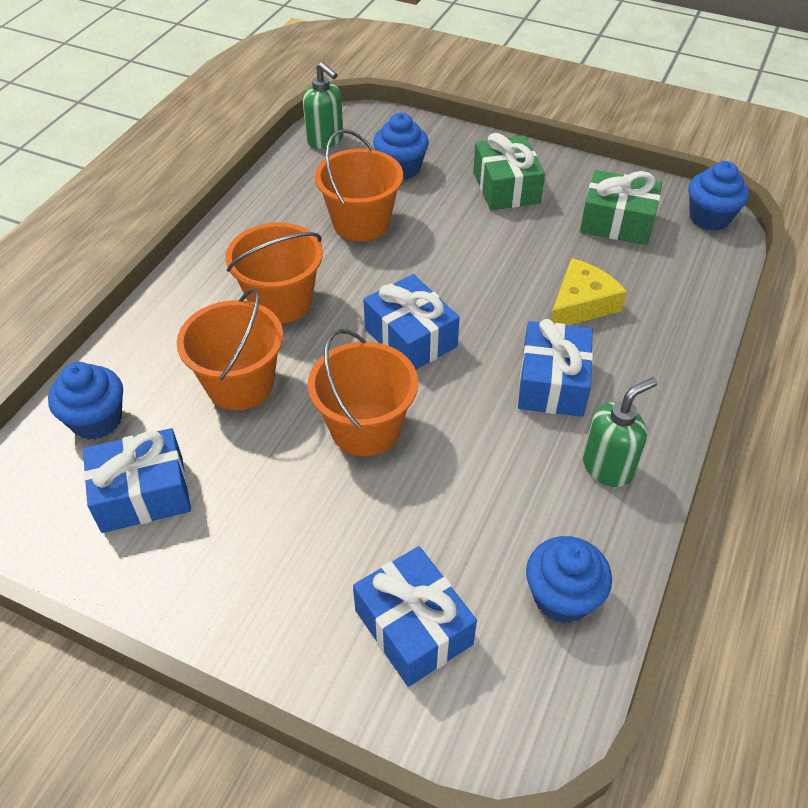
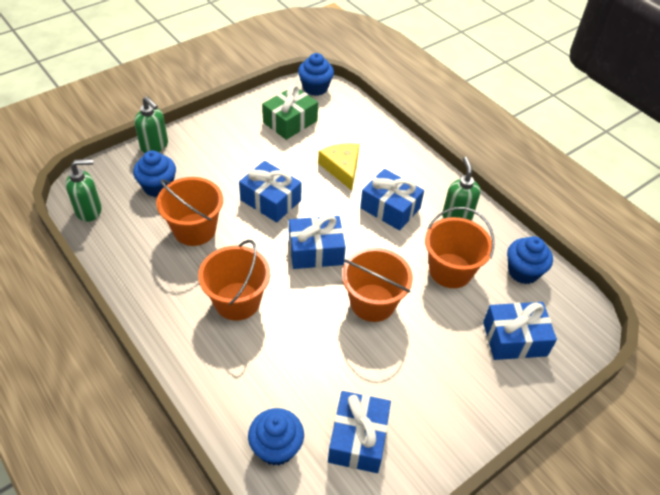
camera: 65 degrees left, 0 degrees up
orange bucket [177,288,283,410] -> orange bucket moved to [425,207,495,288]
green gift [473,133,545,210] -> none
none -> green soap dispenser [134,97,168,153]
none -> blue gift [239,161,302,222]

